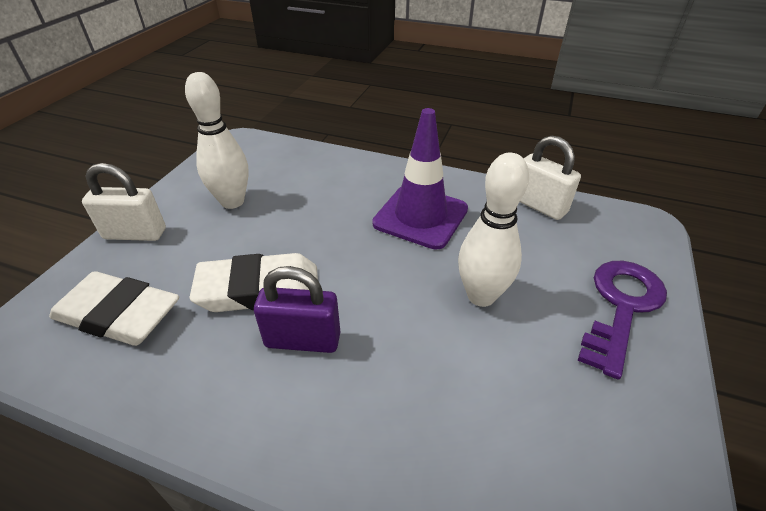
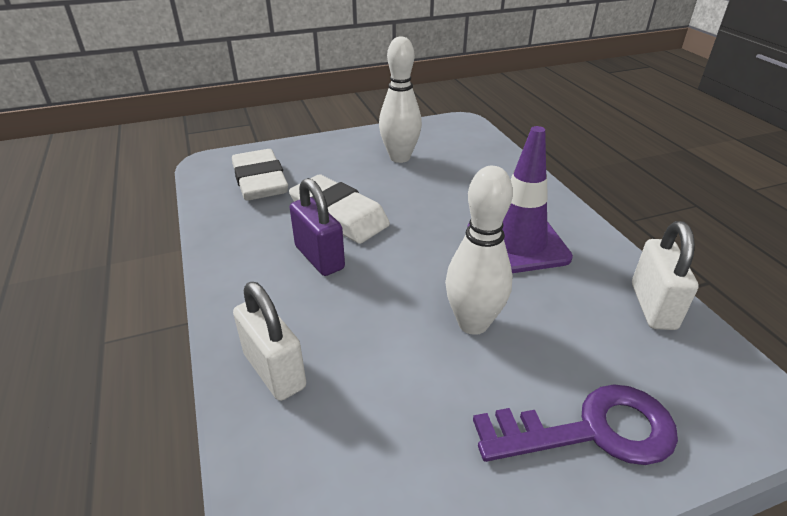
camera: 50 degrees right, 5 degrees down
white padlock [82,163,166,241] -> white padlock moved to [233,282,306,401]

